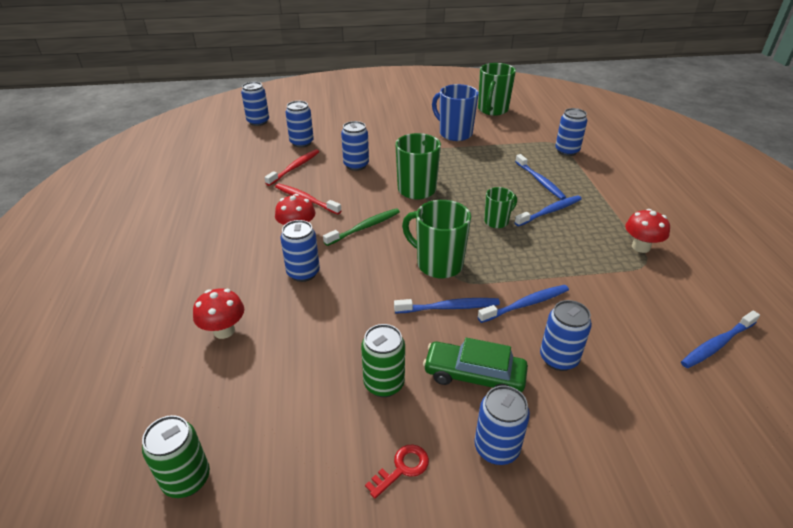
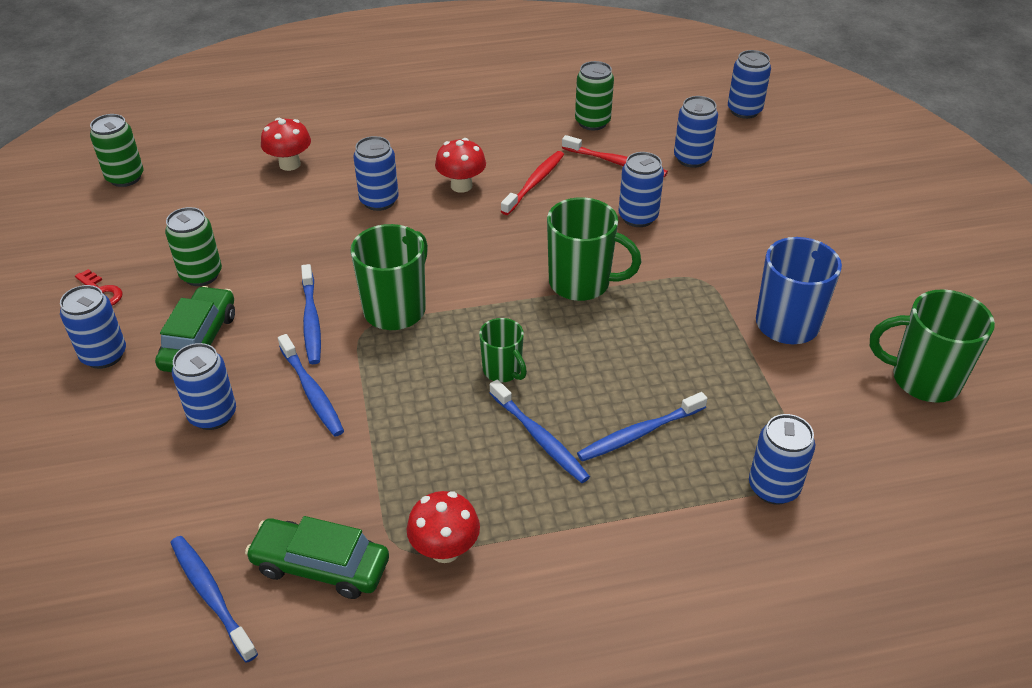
camera: 85 degrees right, 5 degrees up
green toothbrush [323,208,400,246] -> none
none -> green car [245,516,389,599]
none -> green can [575,61,614,131]

